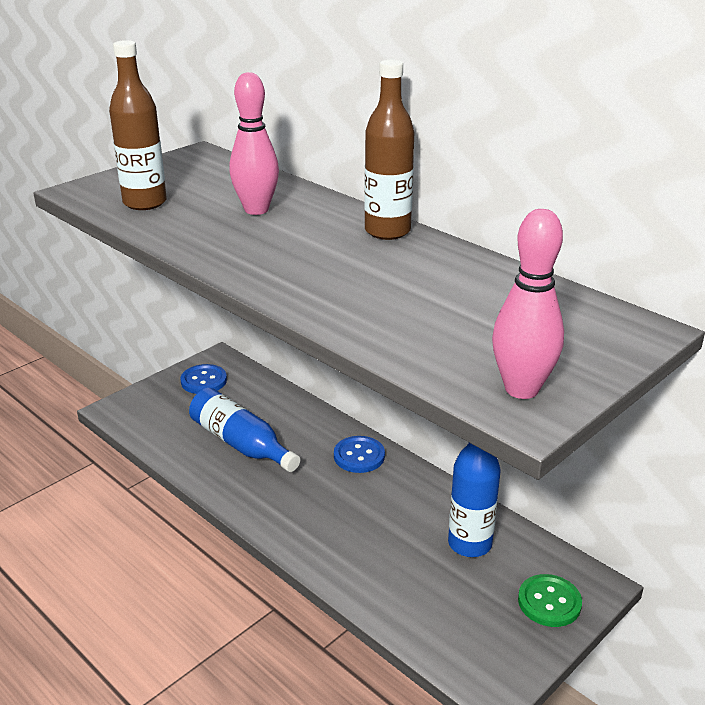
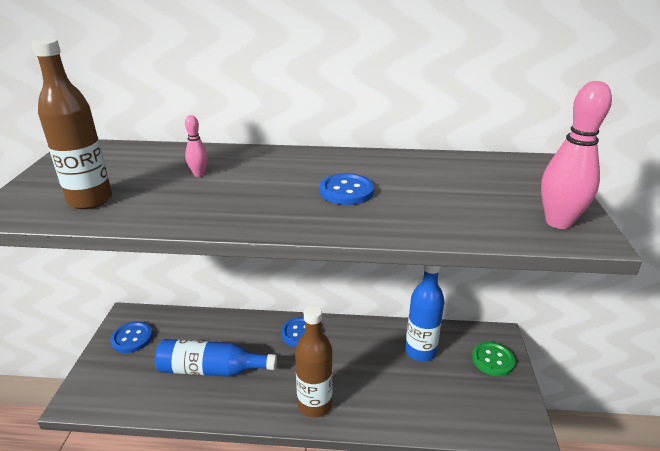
camera: 40 degrees left, 0 degrees up
pink bowling pin [229,72,279,215] -> pink bowling pin [185,115,208,177], size x0.51
brown bottle [364,60,414,240] -> brown bottle moved to [295,305,333,418]
none -> blue button [320,173,374,205]

